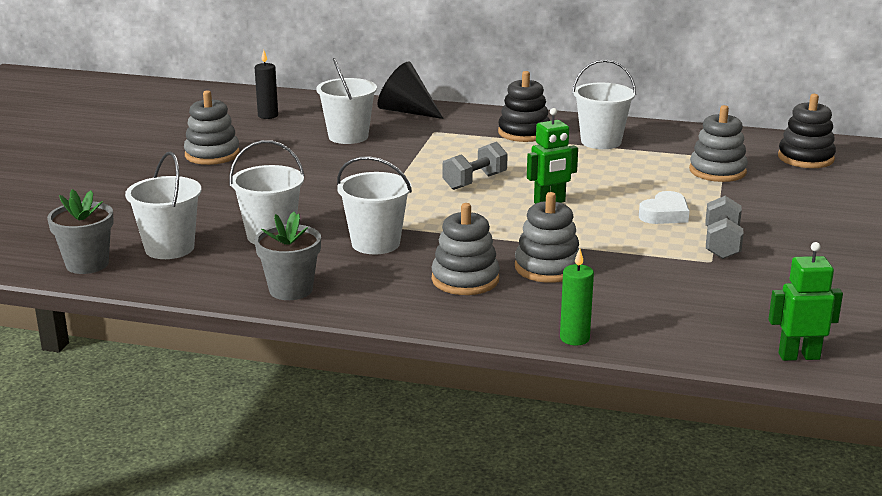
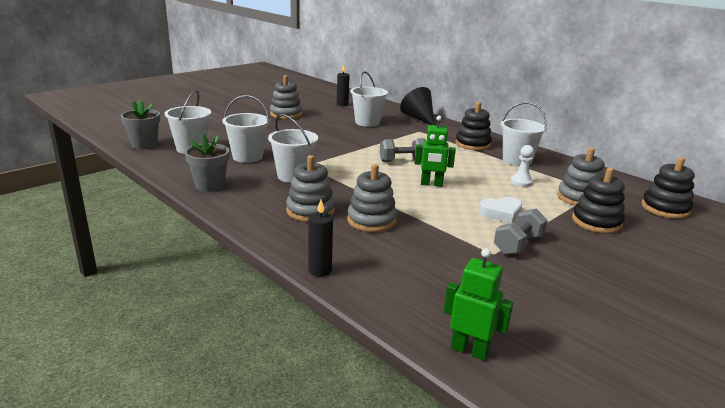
camera: 30 degrees right, 0 degrees up
green candle [560,248,594,346] -> black candle [308,200,333,276]
none -> white pawn [510,145,534,187]
none -> black stacking toy [572,168,625,233]

